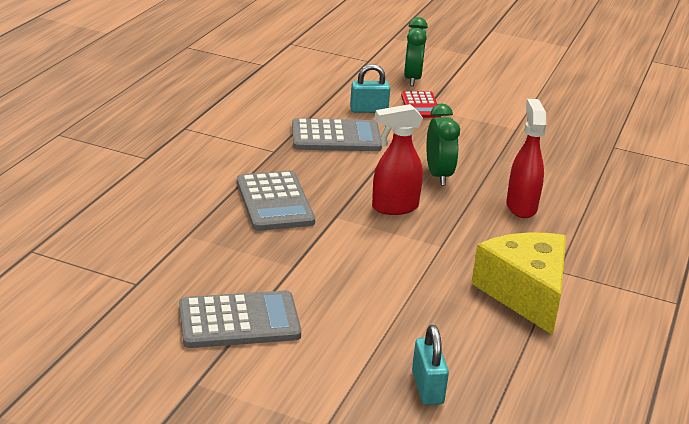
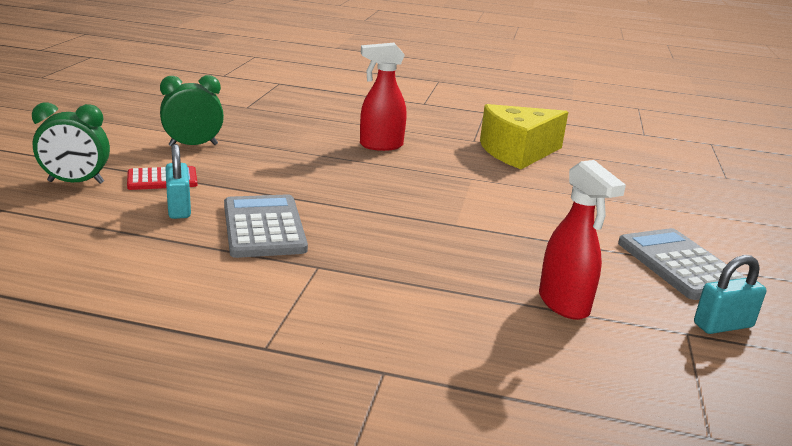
camera: 100 degrees left, 5 degrees down
grey calculator [237,170,315,231] -> none
red spray bottle [372,104,423,215] -> red spray bottle moved to [539,160,626,320]
turquoise padlock [412,325,449,405] -> turquoise padlock moved to [694,255,766,334]
green clock [426,103,460,185] -> green clock moved to [160,75,224,147]

